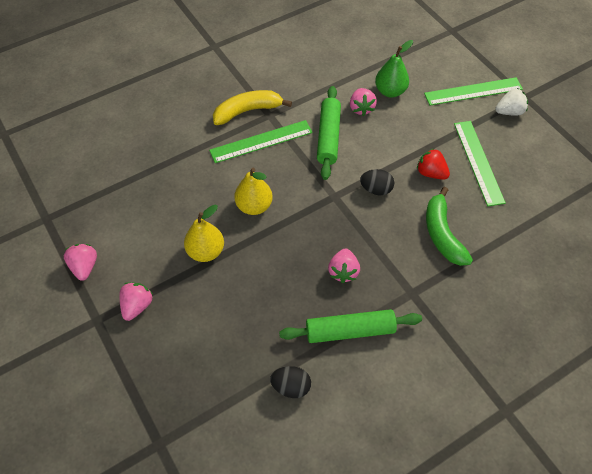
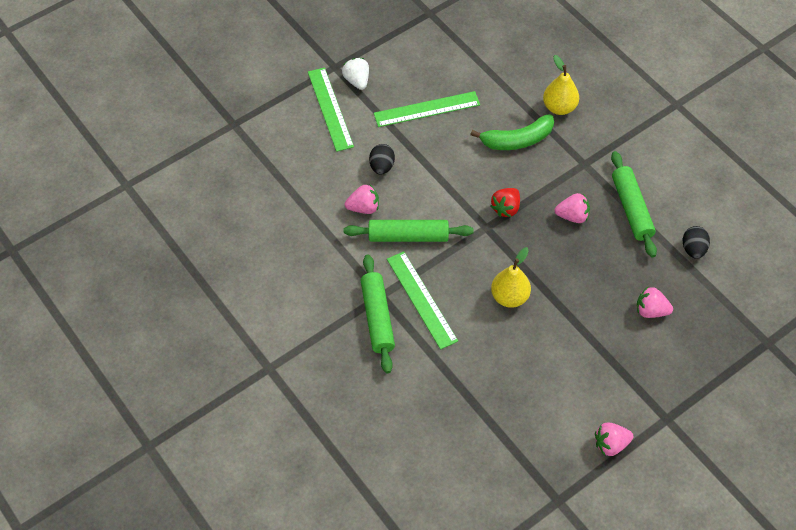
camera: 95 degrees left, 0 degrees up
pink strawberry [119,282,153,321] -> pink strawberry moved to [637,287,673,318]
yellow pear [184,205,224,262] -> yellow pear moved to [543,55,579,115]
yellow banana [213,90,292,125] -> green rolling pin [360,254,395,373]
black egg [360,169,394,195] -> black egg moved to [369,144,395,175]
green pear [375,40,413,98] -> none
red strawberry [417,149,450,180] -> red strawberry moved to [491,188,520,217]

